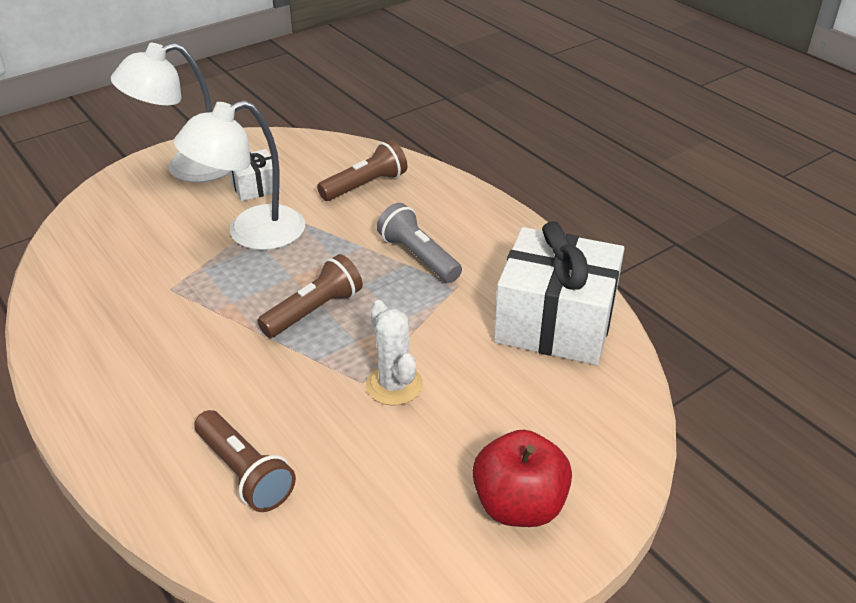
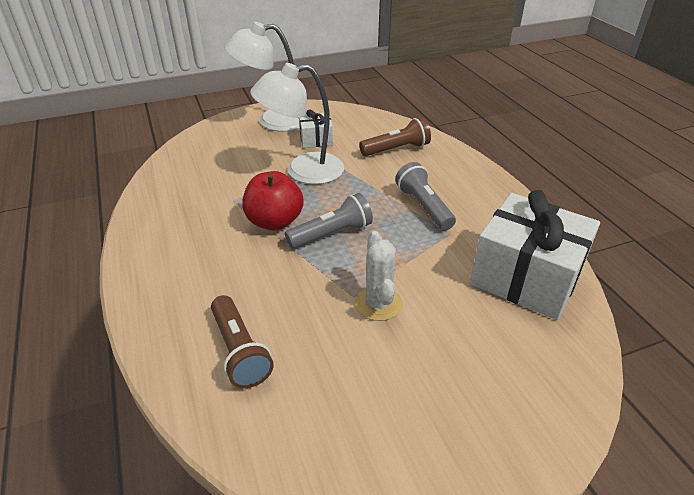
camera: 15 degrees right, 0 degrees up
brown flashlight [257,254,363,338] -> grey flashlight [285,193,373,249]
red apple [472,430,572,527] -> red apple moved to [242,171,304,231]

